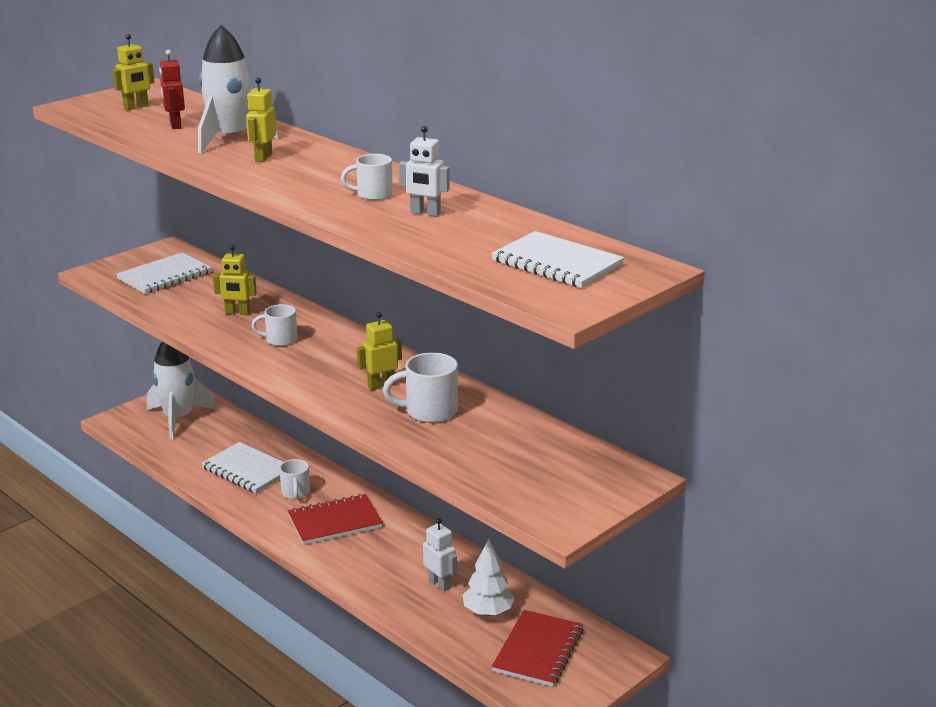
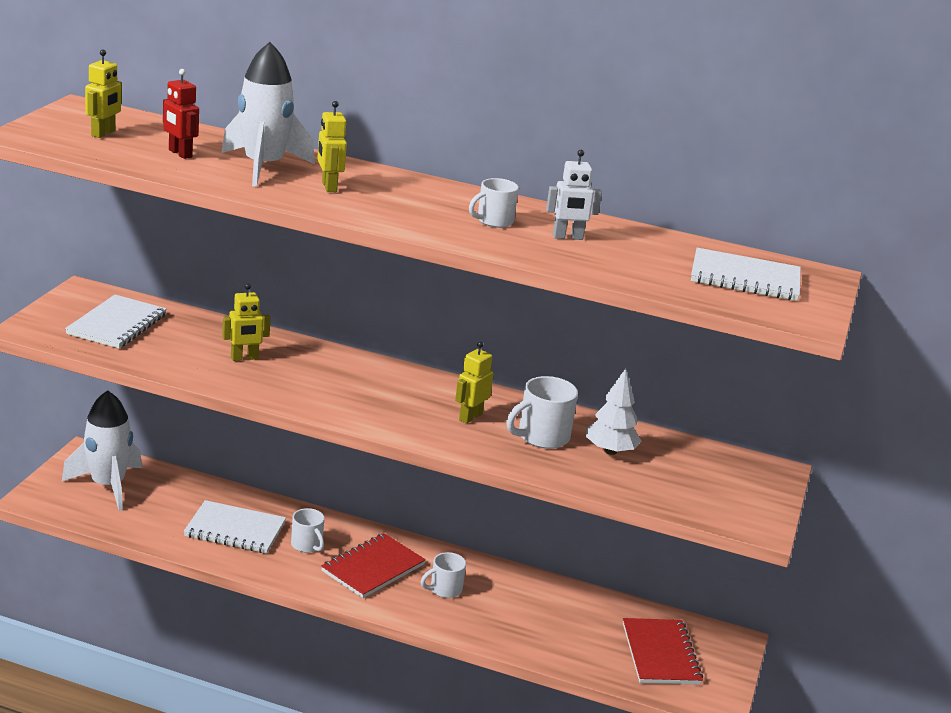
camera: 30 degrees left, 0 degrees up
white mug [251,304,298,346] -> white mug moved to [421,552,466,598]
white robot [423,518,457,592] -> none
white tree [463,539,515,616] -> white tree moved to [586,368,642,455]

